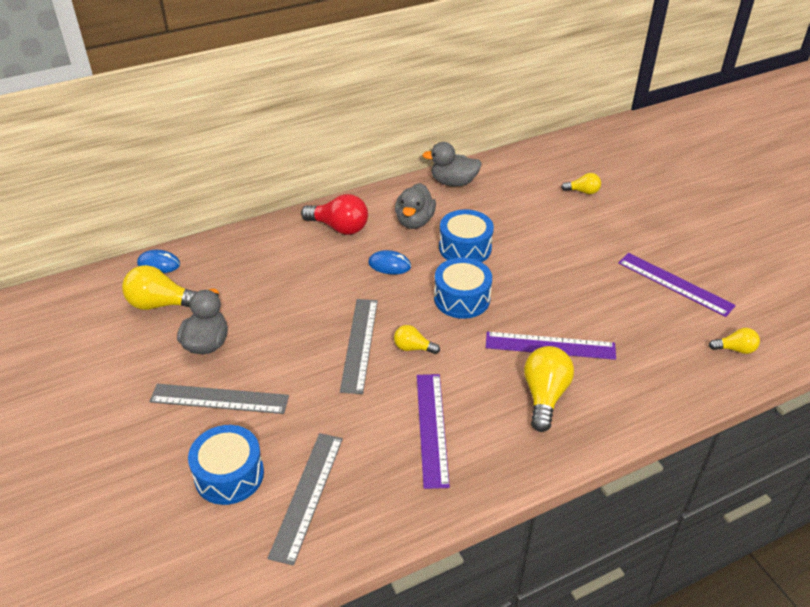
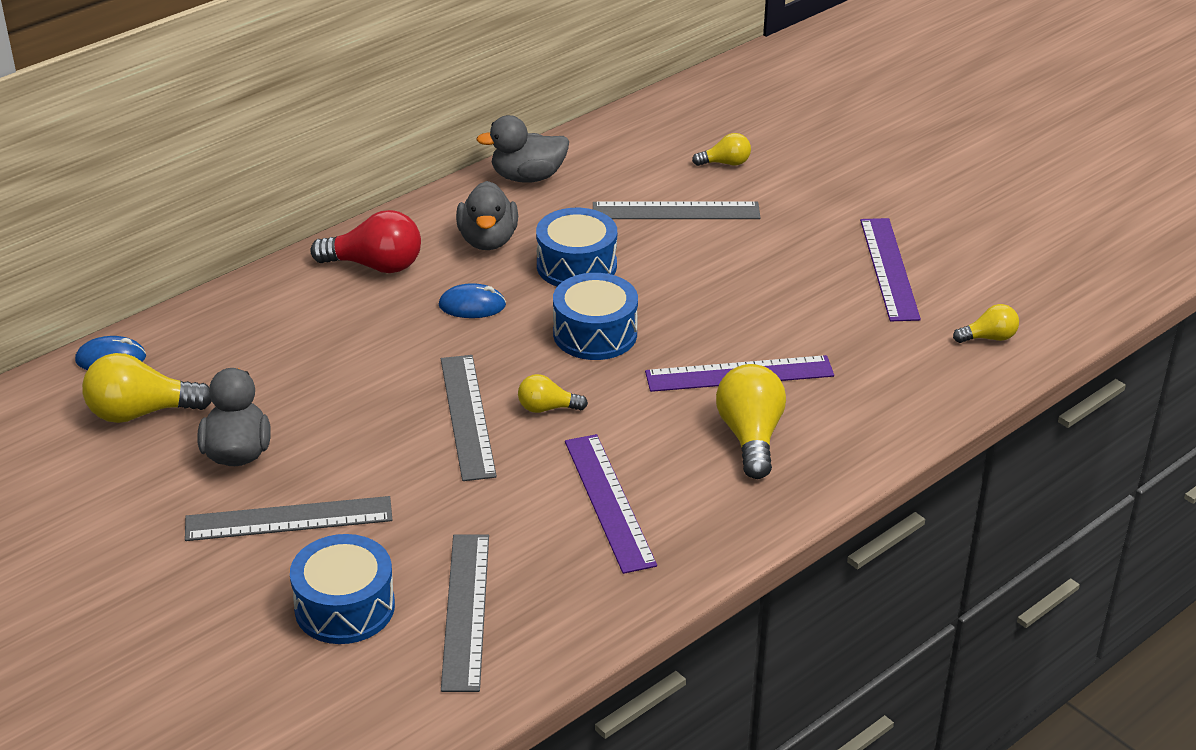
camera: 15 degrees left, 5 degrees down
purple ruler [618,253,736,317] -> purple ruler turned 60 degrees clockwise [860,218,921,321]
none -> grey ruler [593,201,760,219]

